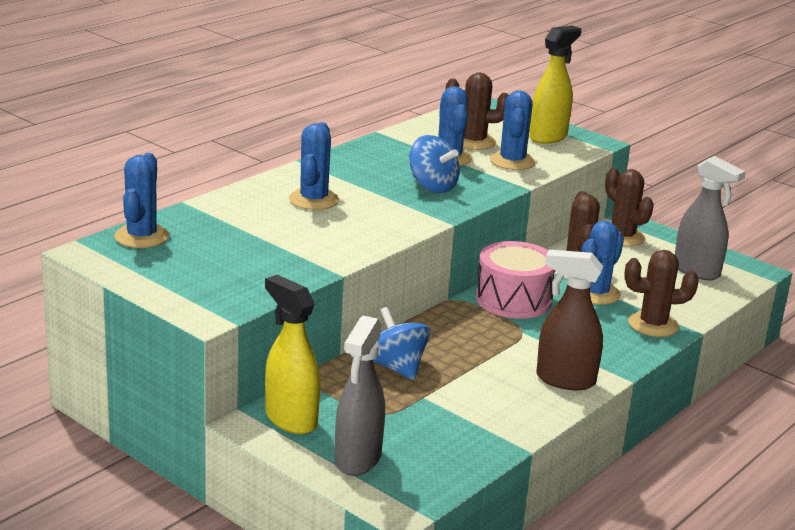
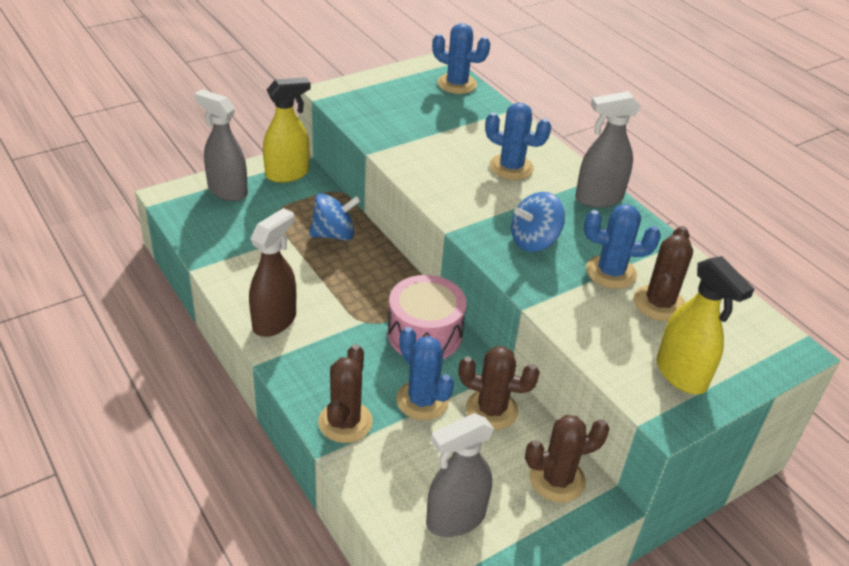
camera: 105 degrees right, 15 degrees up
blue cactus [490,90,536,170] -> none
none -> grey spray bottle [575,91,641,208]

